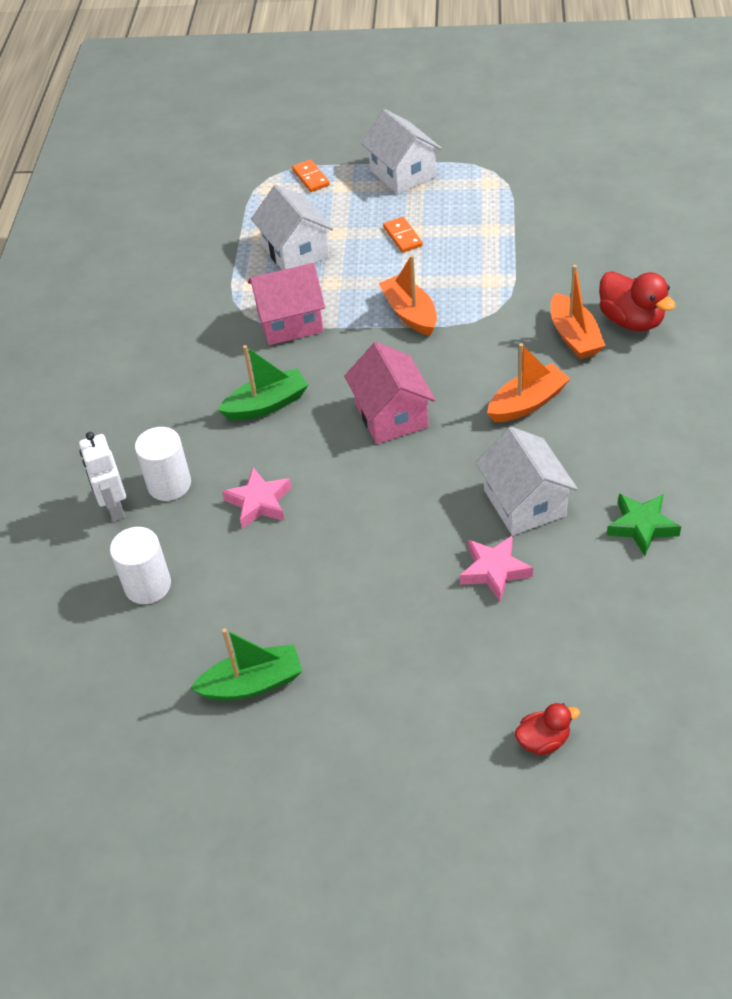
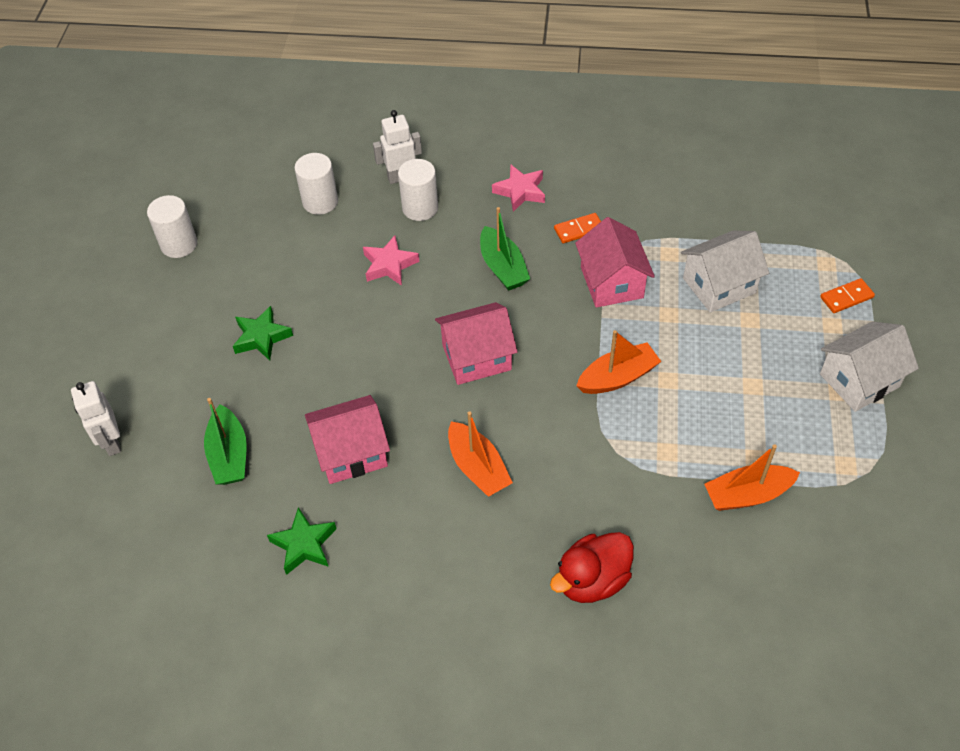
camera: 90 degrees right, 5 degrees up
green boat [190,628,302,701] -> green boat moved to [204,398,247,485]
orange domino [383,217,423,253] -> orange domino moved to [554,213,601,243]
pink star [460,535,533,602] -> pink star moved to [492,164,545,212]
white house [475,427,578,535] -> pink house [305,395,390,484]
red duck [515,703,580,756] -> white robot [71,381,121,456]
orange boat [551,265,606,359] -> orange boat moved to [704,445,800,511]
none -> white cylinder [147,195,197,258]
none -> green star [233,306,293,361]

